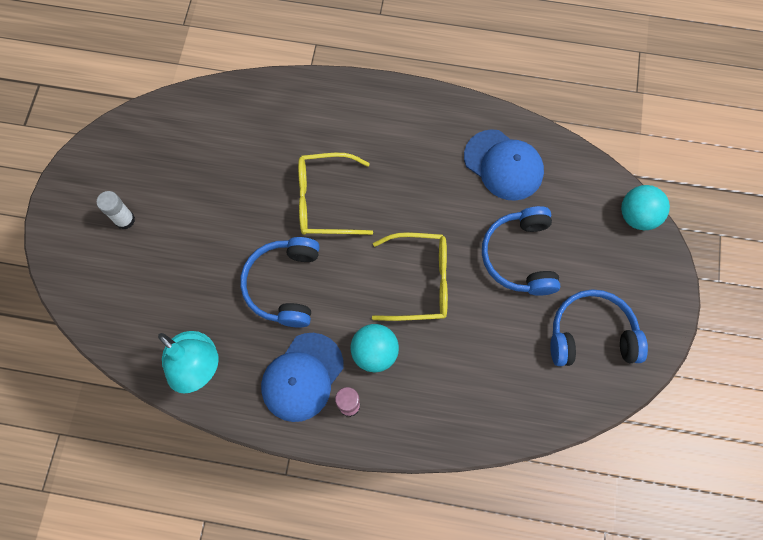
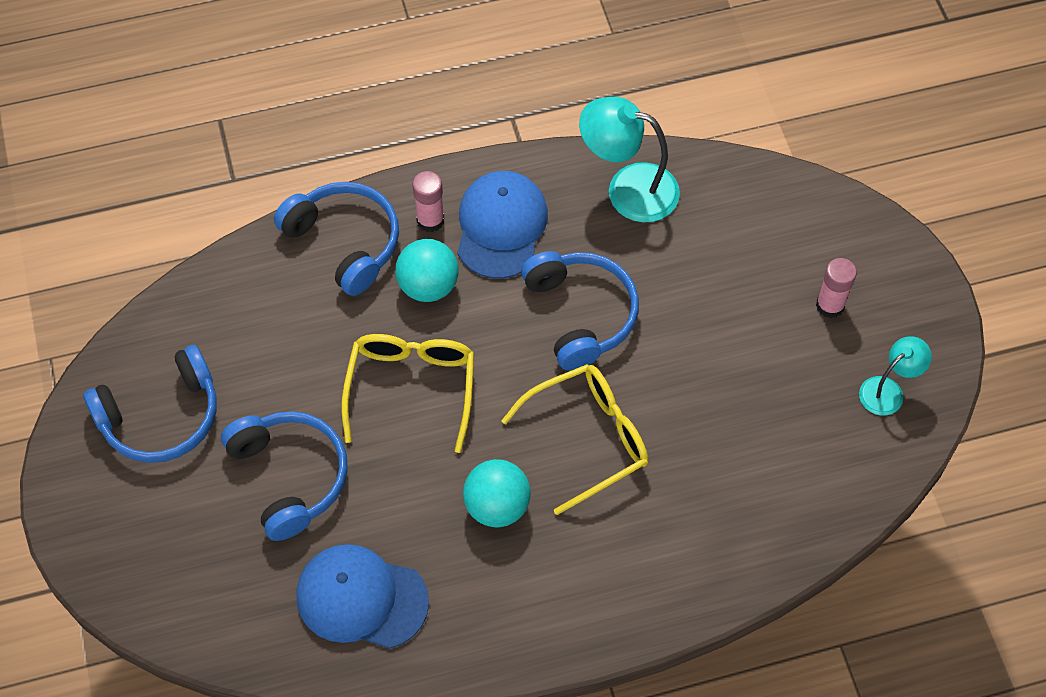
camera: 155 degrees right, 10 degrees down
white glue stick [96,191,135,229] -> pink glue stick [816,258,857,318]
yellow glasses [372,232,448,321] -> yellow glasses turned 120 degrees clockwise [341,334,474,453]
turquoise ball [621,185,670,230] -> turquoise ball moved to [463,459,531,527]
none -> blue headphones [274,182,399,296]
none -> turquoise lamp [859,336,932,415]

